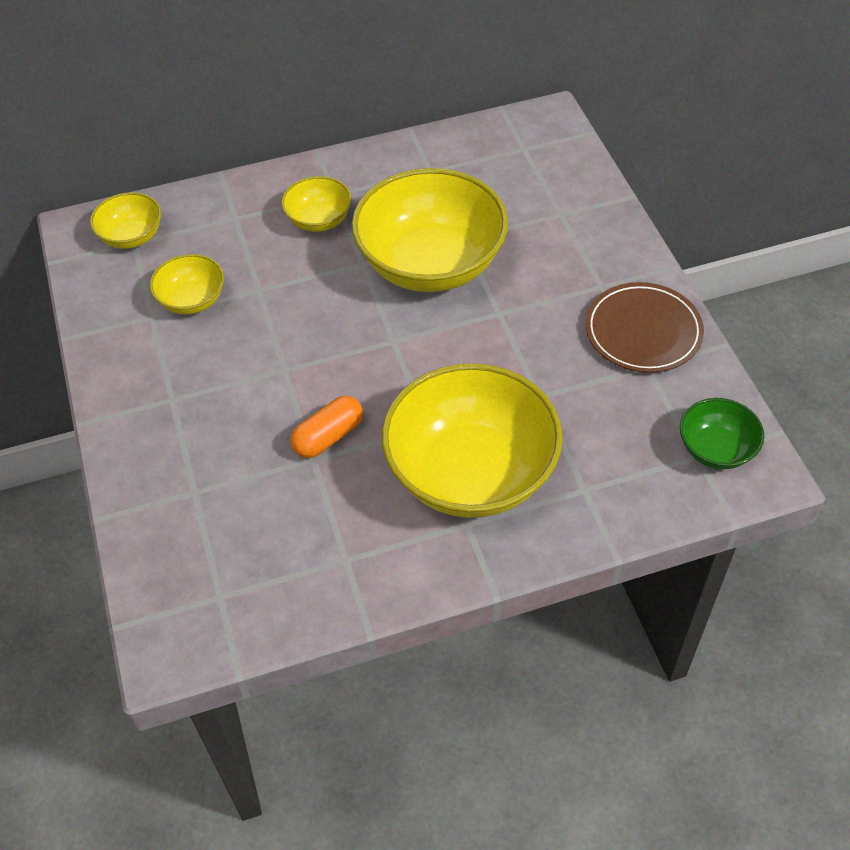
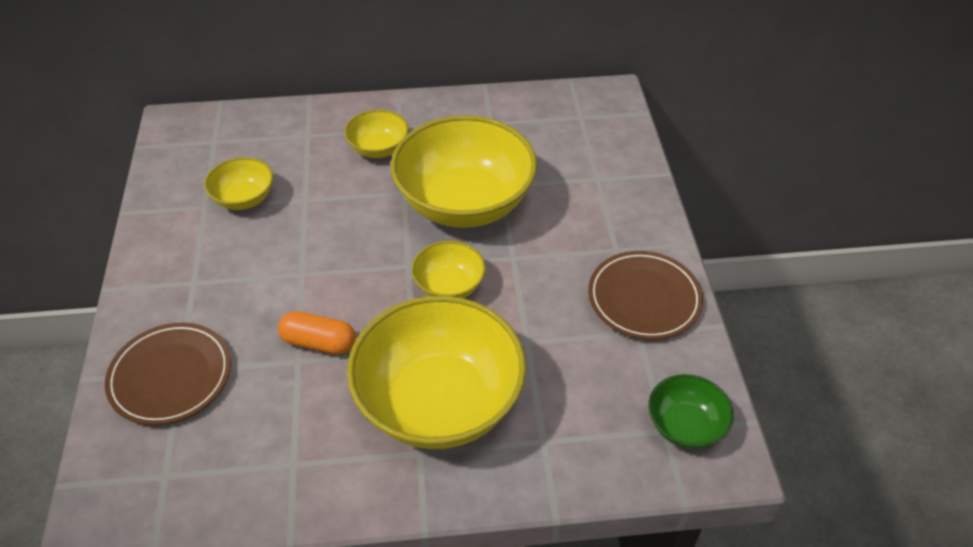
camera: 10 degrees right, 5 degrees down
yellow bowl [90,192,161,249] -> yellow bowl moved to [412,241,486,298]
orange capsule [290,396,363,458] -> orange capsule turned 45 degrees clockwise [278,311,356,355]
none -> brown plate [105,323,231,425]

